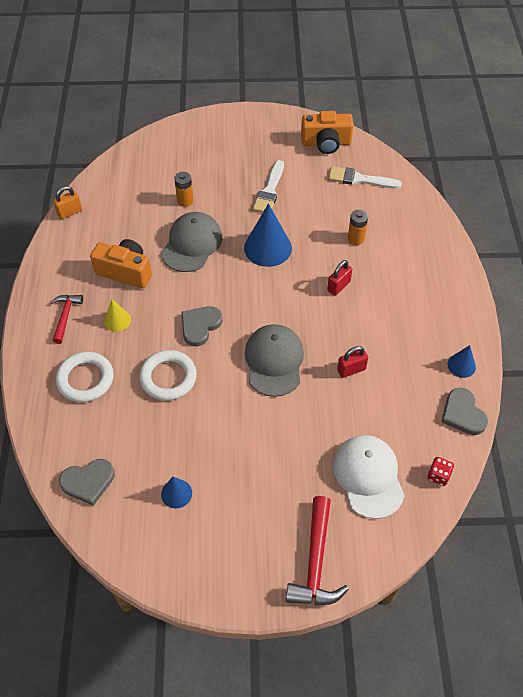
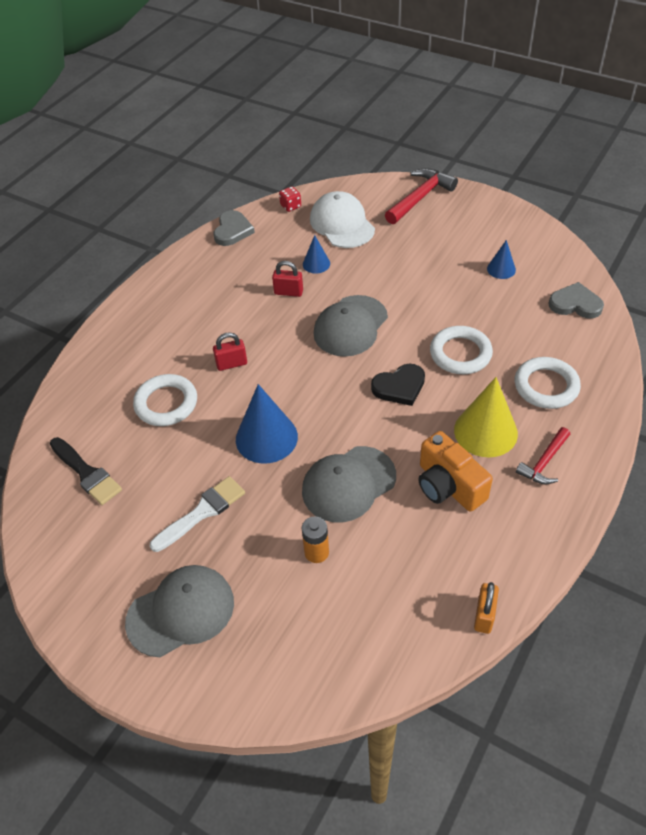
camera: 145 degrees left, 5 degrees down
orange padlock [53,186,82,219] -> orange padlock turned 75 degrees counterclockwise [474,582,499,634]
yellow cone [104,299,131,332] -> yellow cone [454,377,518,457], size x1.88
grey heart [182,306,222,346] -> black heart [371,364,425,406]
orange camera [301,111,353,154] -> none
white brush [328,166,402,189] -> black brush [50,437,122,505]
white cap [333,435,405,519] -> white cap turned 135 degrees clockwise [310,191,375,248]
orange battery [348,210,368,245] -> white ring [133,374,197,426]
blue cone [448,345,476,378] -> blue cone moved to [303,235,330,273]
none -> grey cap [125,565,234,657]

